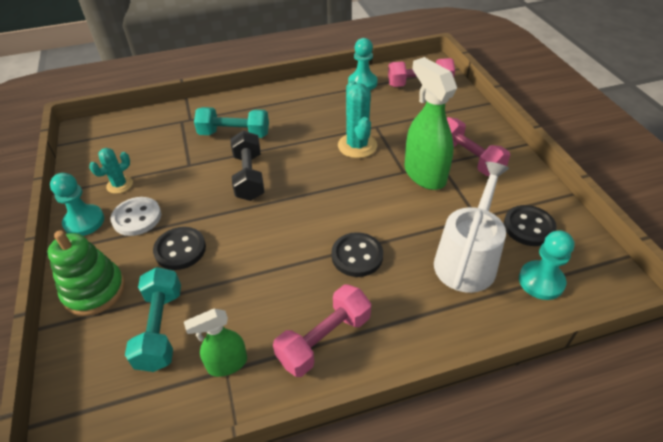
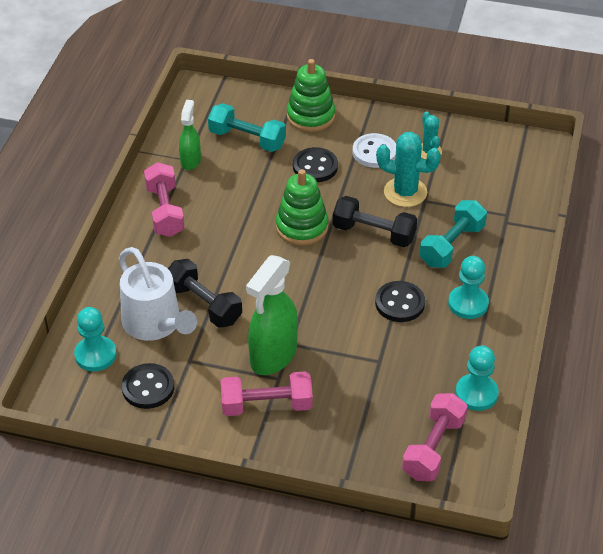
camera: 120 degrees right, 0 degrees up
turquoise pawn [50,173,104,236] -> turquoise pawn moved to [448,256,489,319]
black button [331,232,383,277] -> black button moved to [375,281,425,322]
turquoise cactus [338,80,377,158] -> turquoise cactus moved to [376,132,441,207]
green spray bottle [405,57,457,190] -> green spray bottle turned 120 degrees clockwise [246,255,298,375]
none -> black dumbbell [168,259,242,328]
none -> green stacking toy [276,169,328,246]

